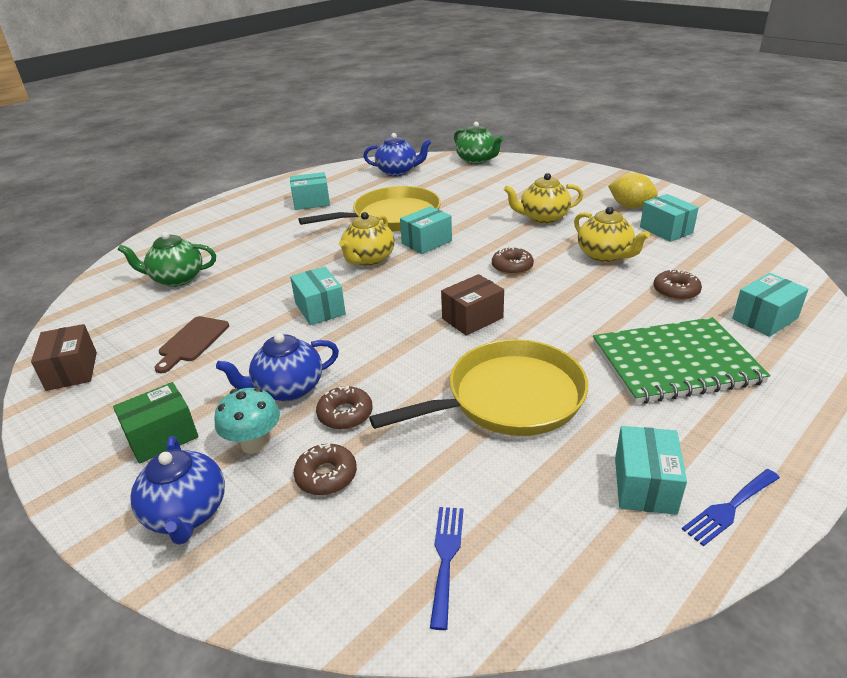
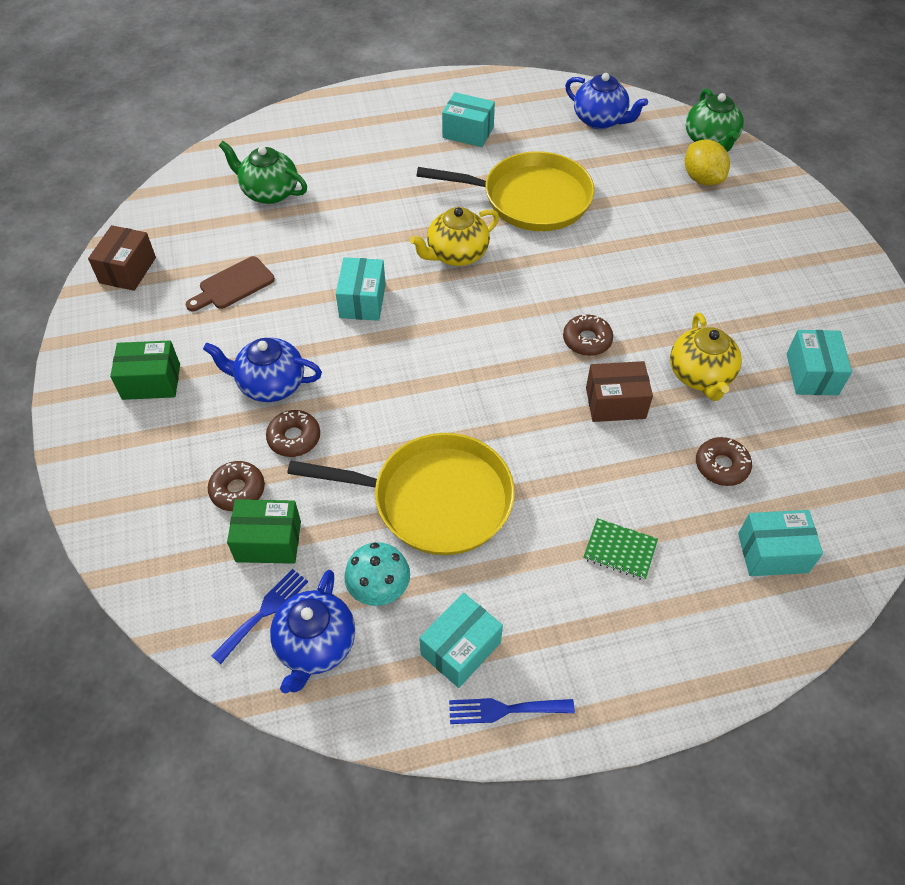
camera: 30 degrees right, 20 degrees up
blue teapot [130,436,225,545] -> blue teapot moved to [270,570,355,693]
turquoise mushroom [215,388,280,454] -> turquoise mushroom moved to [344,542,410,606]
turquoise box [400,206,452,254] -> none
brown box [441,274,504,336] -> brown box moved to [586,361,653,422]
yellow teapot [504,173,583,224] -> none
green notebook [593,317,770,404] -> green notebook [583,518,658,580], size x0.43
yellow lemon [608,173,658,208] -> yellow lemon moved to [685,139,730,185]
none -> green box [227,499,301,564]

